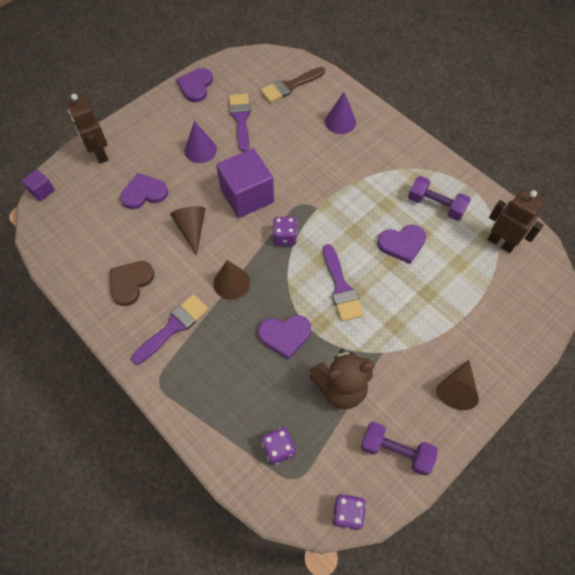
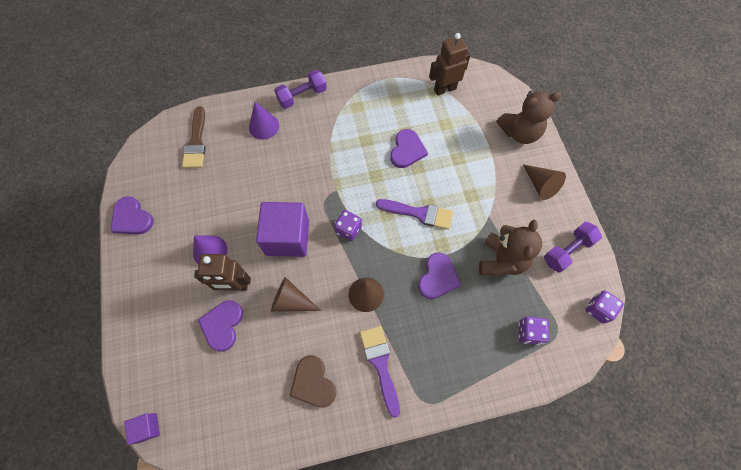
camera: 60 degrees left, 5 degrees up
brown robot [66,94,108,164] -> brown robot moved to [194,254,251,291]
purple brush [229,94,251,152] -> none
purple dumbbell [408,176,471,221] -> purple dumbbell moved to [274,70,327,109]
none -> brown teddy bear [497,91,562,144]

